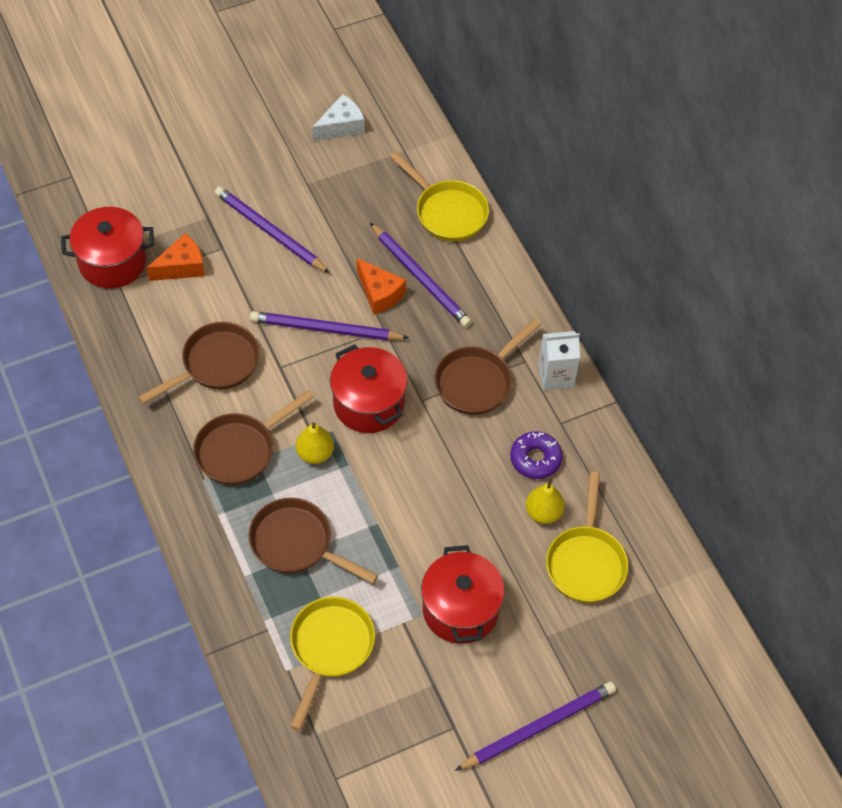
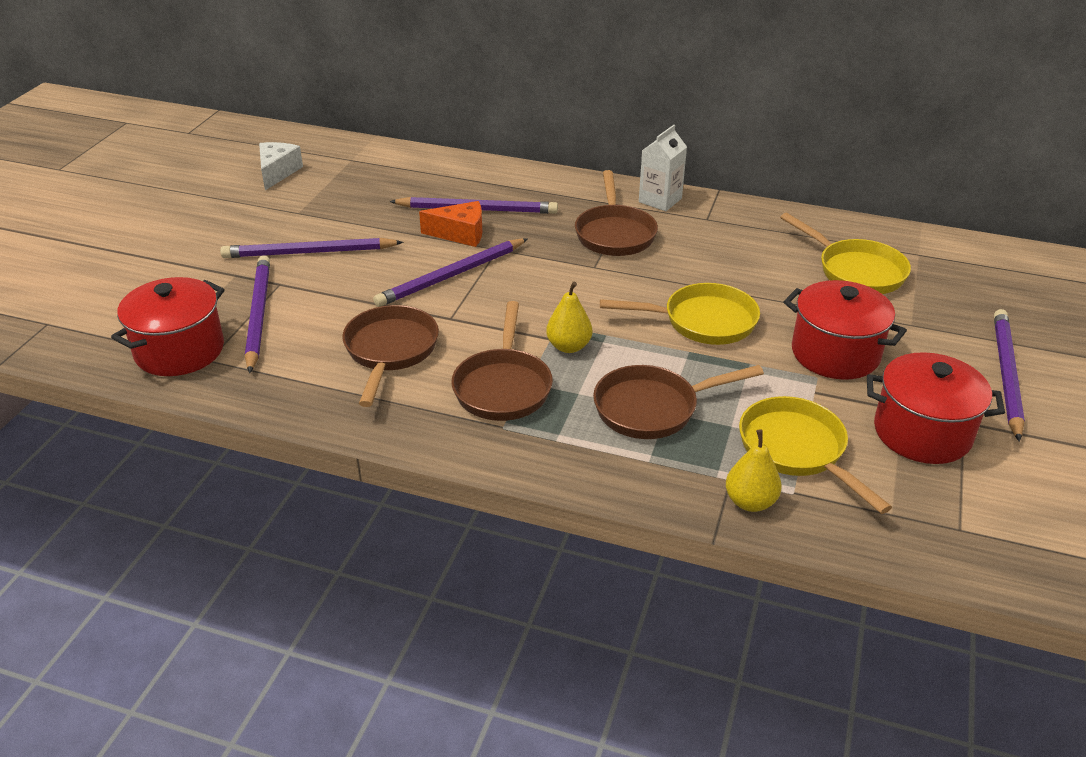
camera: 45 degrees left, 20 degrees down
orange cheese [147,233,205,281] -> purple pencil [245,255,270,373]
red pot [330,344,408,433] -> red pot moved to [867,352,1005,464]
yellow pan [390,152,489,242] -> yellow pan moved to [600,283,760,345]
purple donut [510,431,563,479] -> none
yellow pear [526,477,565,524] -> yellow pear moved to [726,429,782,512]

